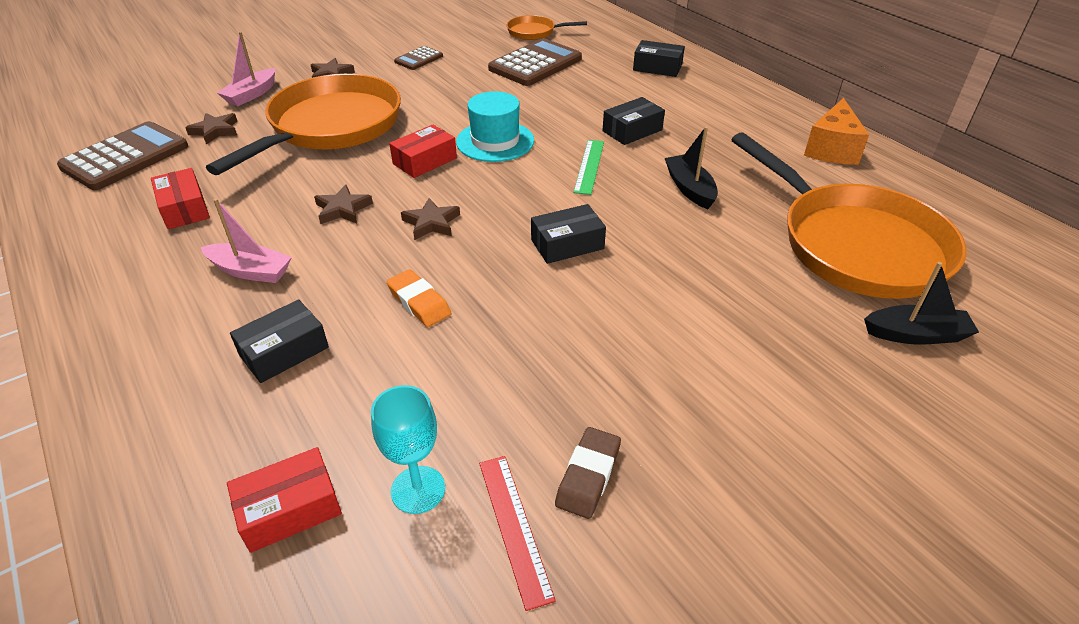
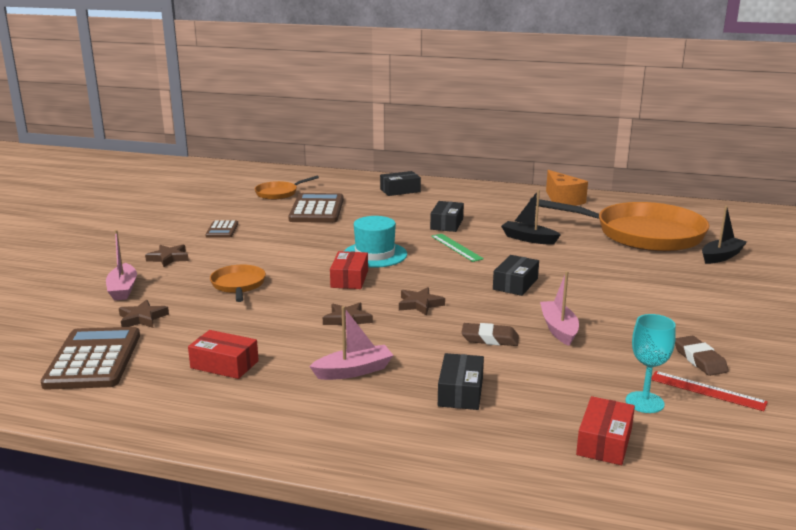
camera: 40 degrees left, 20 degrees down
orange pan [206,74,401,175] -> orange pan [210,265,266,302], size x0.45
orange eraser [387,269,452,327] -> brown eraser [461,323,519,346]
none -> pink boat [540,271,579,346]

